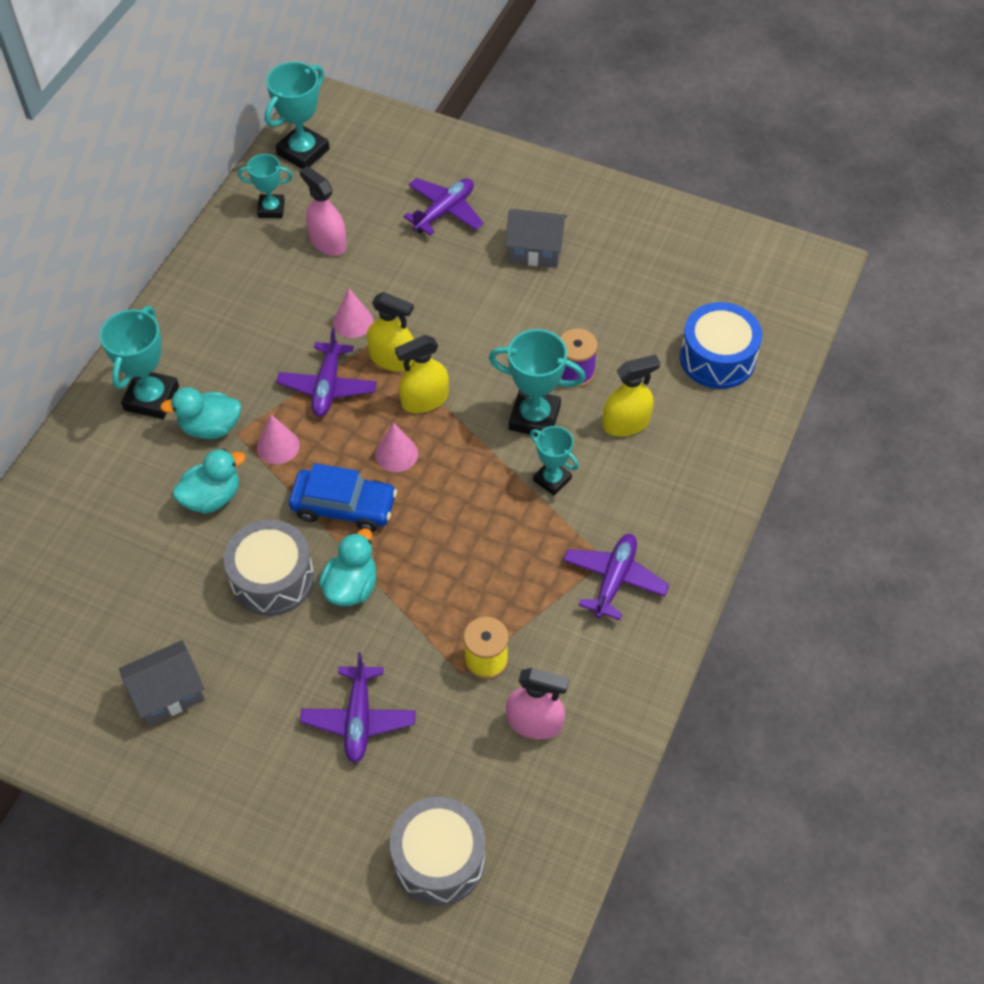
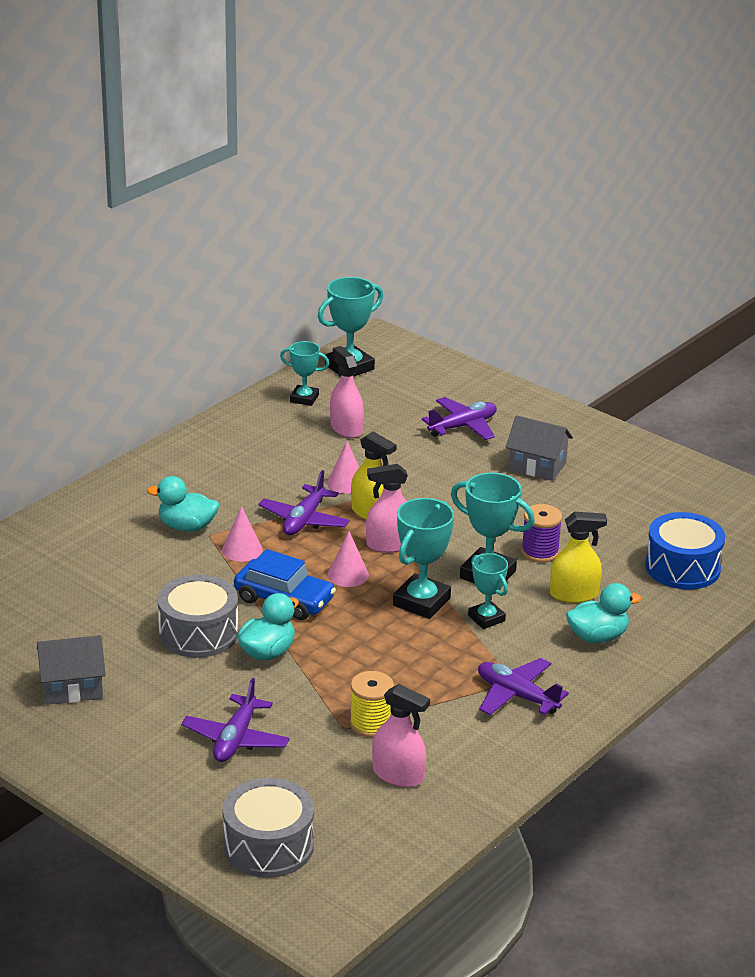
camera: 15 degrees right, 25 degrees down
turquoise trophy [100,306,179,419] -> turquoise trophy moved to [393,498,454,619]
turquoise duck [173,449,246,514] -> turquoise duck moved to [566,583,641,643]
yellow spray bottle [395,335,449,413] -> pink spray bottle [366,464,408,553]
purple plane [563,534,670,620] -> purple plane turned 90 degrees counterclockwise [478,658,569,715]

